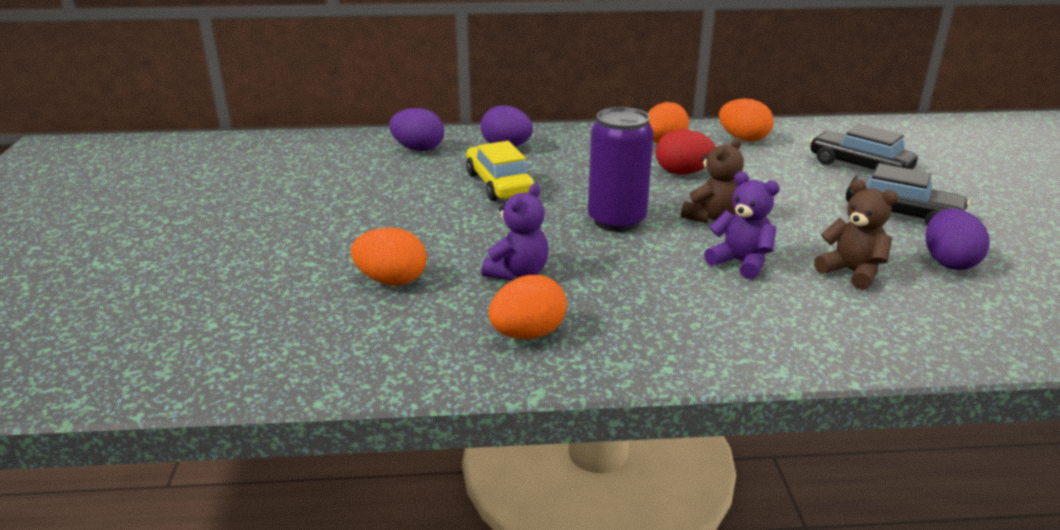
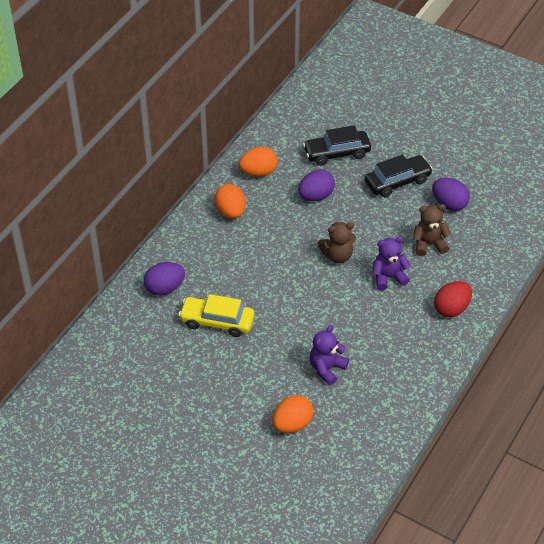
camera: 55 degrees left, 20 degrees up
purple egg [389,108,444,151] -> purple egg moved to [298,169,335,201]
purple teddy bear [482,183,549,281] -> purple teddy bear turned 120 degrees counterclockwise [310,325,349,386]
orange egg [489,275,567,339] -> none
purple can [588,107,654,232] -> none
red egg [656,129,716,174] -> red egg moved to [434,281,472,317]
brown teddy bear [681,137,744,223] -> brown teddy bear turned 90 degrees clockwise [318,222,356,263]

